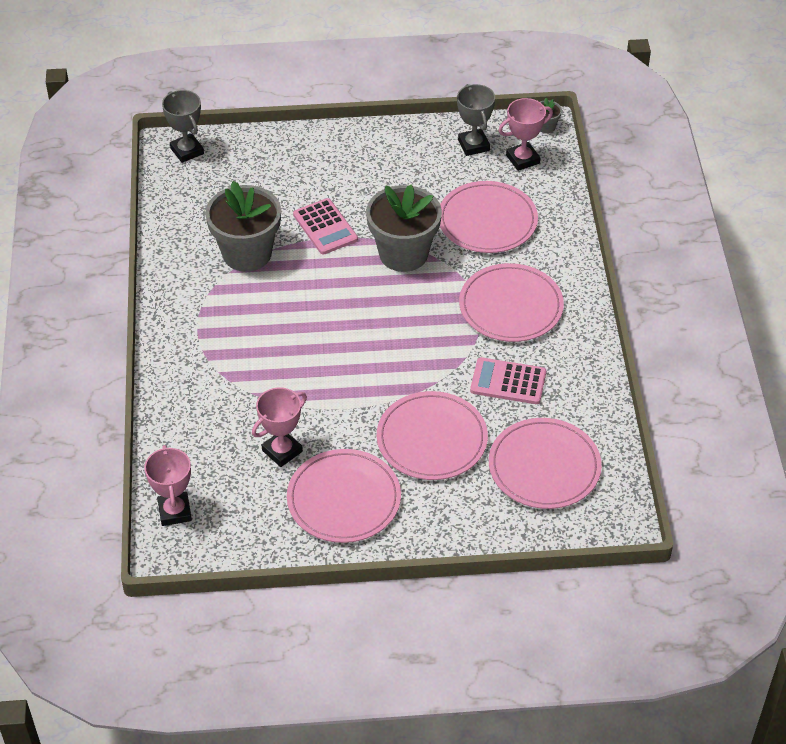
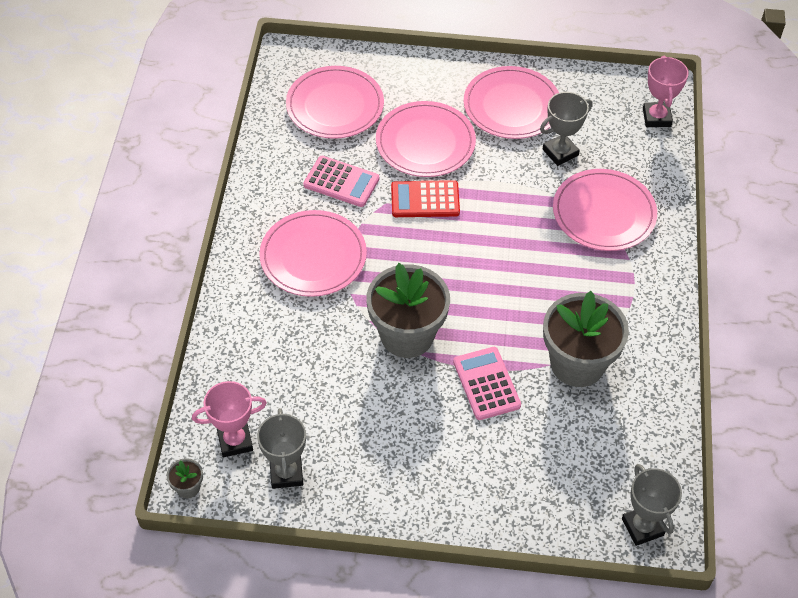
camera: 170 degrees left, 5 degrees up
pink trophy [252,387,307,467] -> grey trophy [540,92,593,166]
pink plate [440,181,538,253] -> pink plate moved to [553,169,657,251]
none -> red calculator [391,180,460,217]

